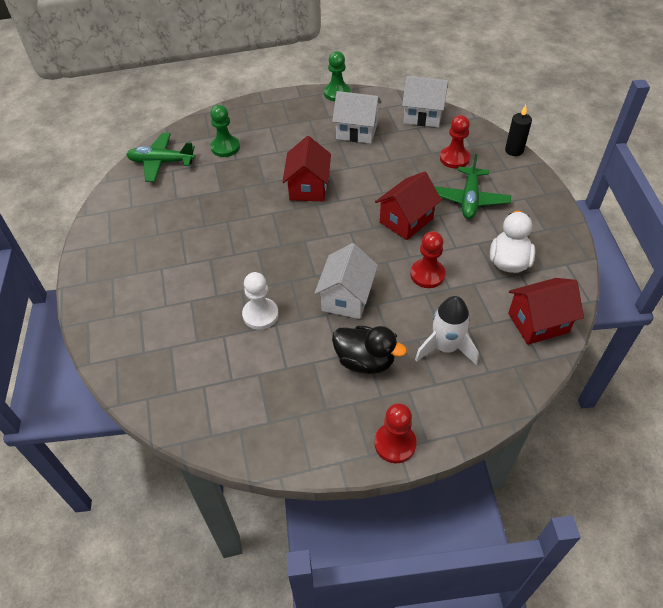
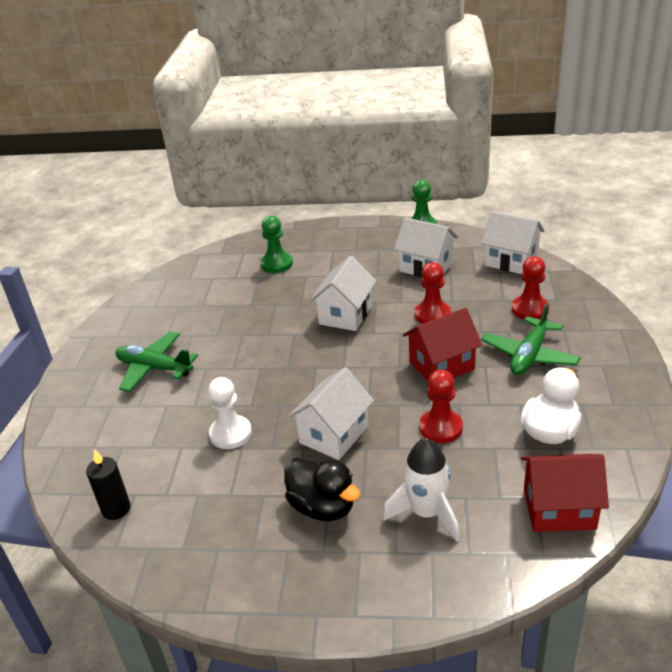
camera: 20 degrees right, 15 degrees down
green plane [126,133,195,182] -> green plane moved to [115,332,198,392]
red house [282,136,331,201] -> white house [310,256,377,331]
red pawn [374,403,417,464] -> red pawn moved to [415,262,451,324]
black candle [505,105,532,156] -> black candle moved to [86,449,131,520]

